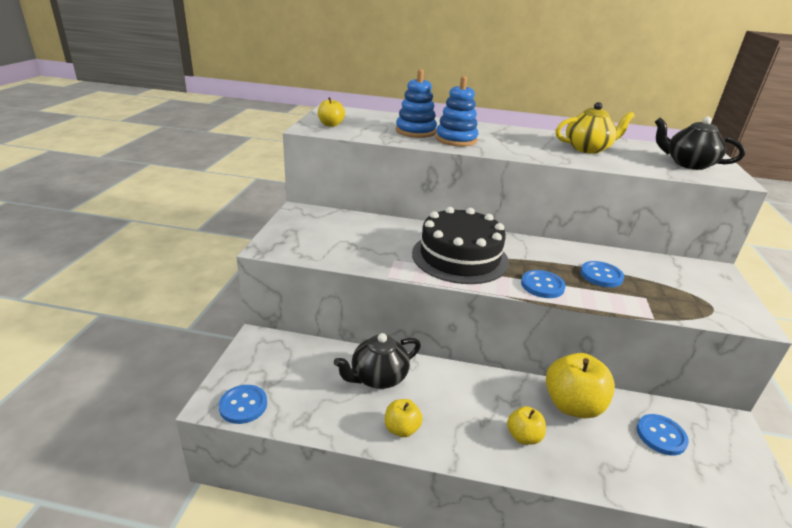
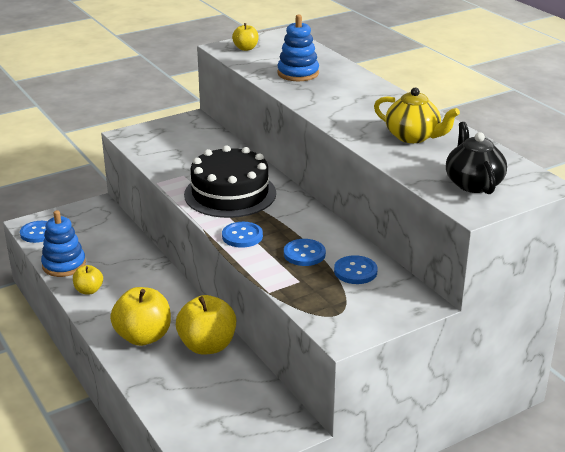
camera: 50 degrees right, 0 degrees up
black teapot [334,333,421,389] -> none
blue stacking toy [436,76,478,146] -> blue stacking toy moved to [41,210,86,277]
yellow apple [507,406,546,445] -> yellow apple [110,287,171,346], size x1.84
blue button [637,414,689,455] -> blue button moved to [334,255,378,284]

